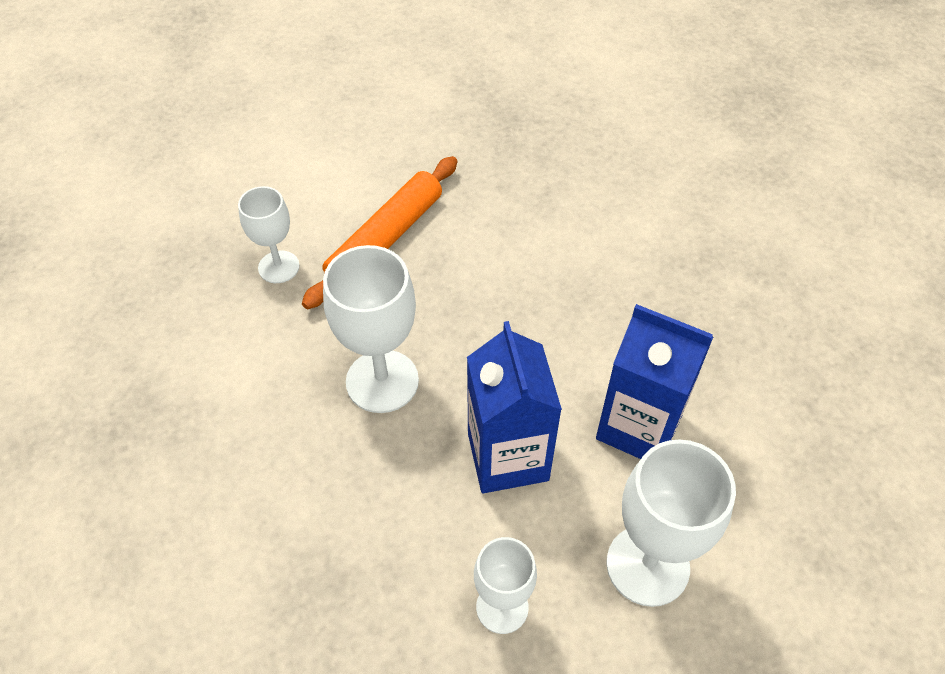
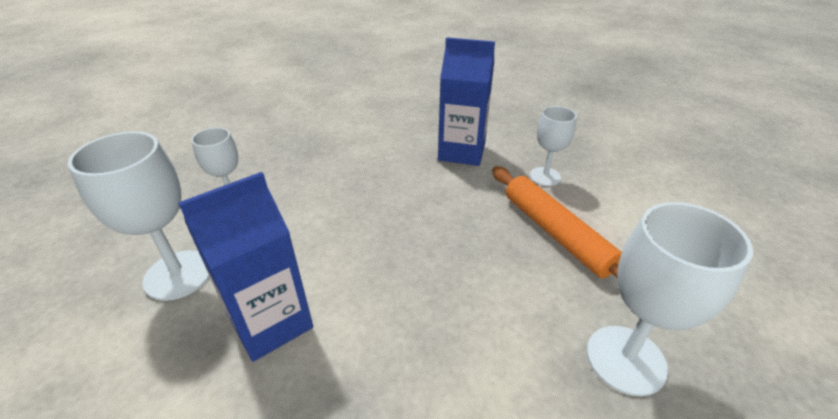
camera: 115 degrees right, 15 degrees down
white goblet [323,245,419,413] -> white goblet moved to [587,202,753,396]
blue carton [467,321,562,493] -> blue carton moved to [438,37,495,166]

